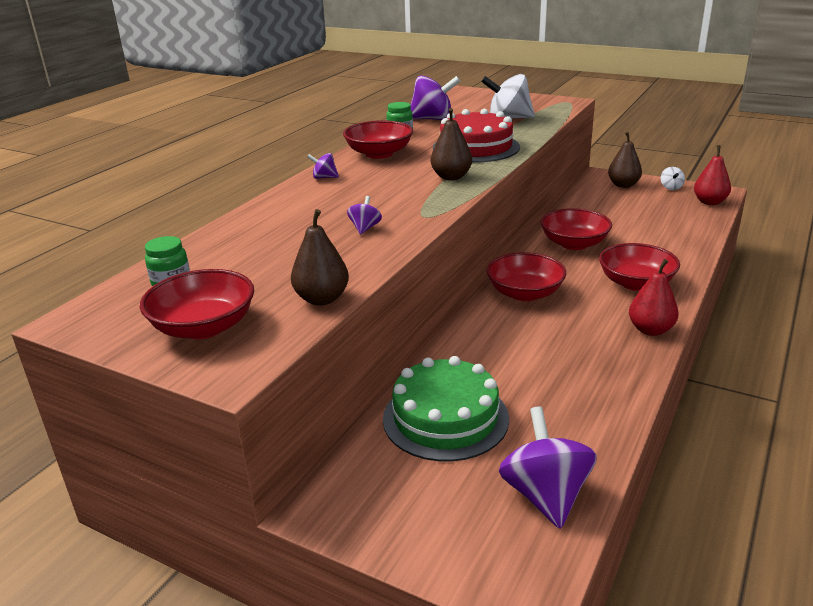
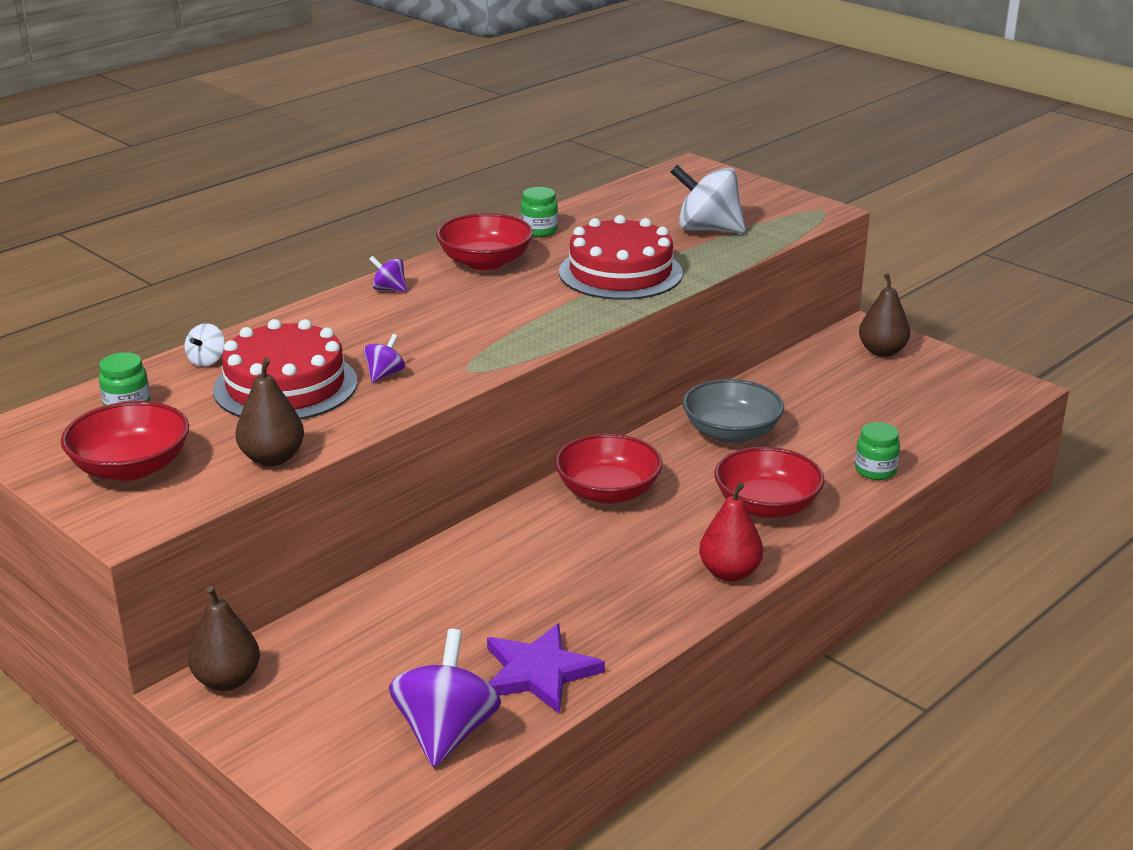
camera: 15 degrees right, 0 degrees up
green cake [383,356,509,462] -> none
purple spinning top [411,75,460,120] -> none
brown pear [431,108,472,180] -> brown pear moved to [188,586,260,691]
red bowl [540,208,612,250] -> grey bowl [683,379,784,443]
white spinning top [661,167,685,190] -> white spinning top moved to [184,323,225,367]
red pear [694,145,731,205] -> none
none -> red cake [213,319,358,420]
none -> purple star [487,623,605,714]
none -> green jar [855,422,900,480]

